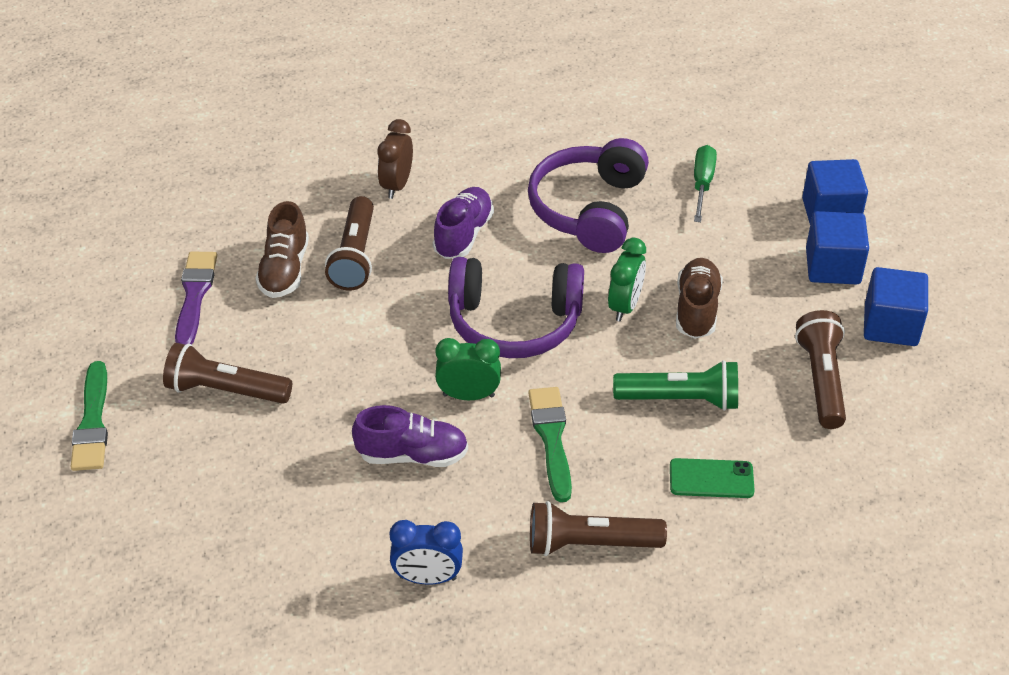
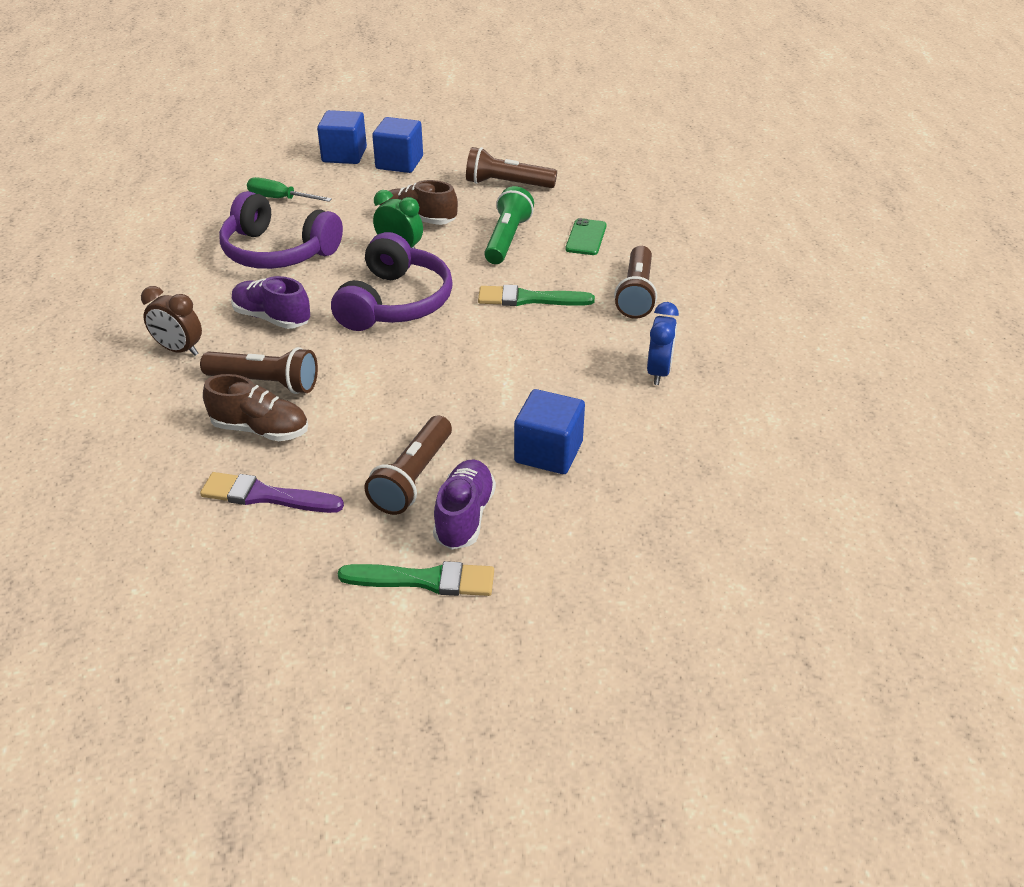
camera: 80 degrees left, 5 degrees down
purple shoe [352,405,468,467] -> purple shoe moved to [433,460,496,550]
green clock [435,338,501,400] -> none
blue cube [864,267,928,346] -> blue cube moved to [514,389,585,474]

